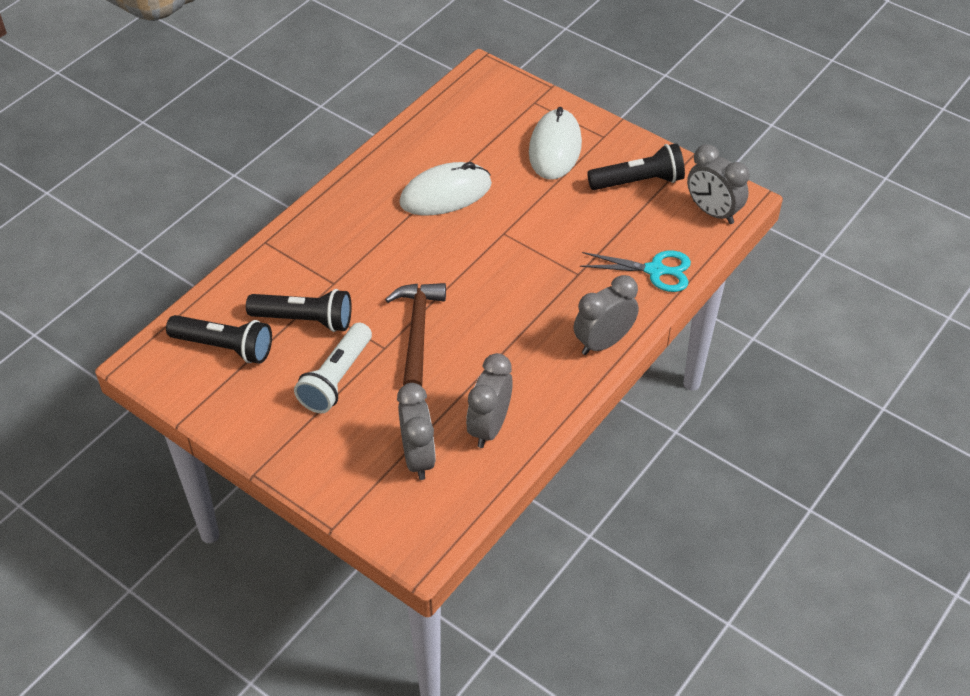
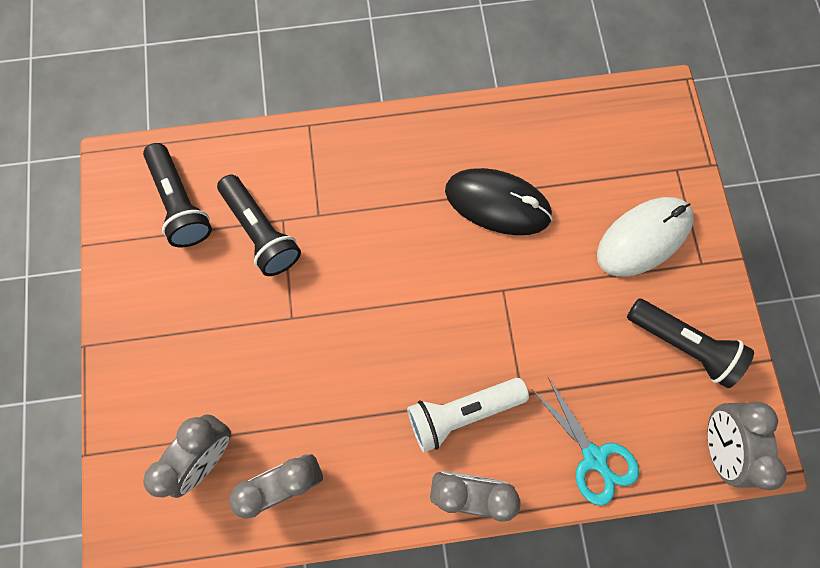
camera: 45 degrees right, 25 degrees up
white flashlight [294,323,372,413] -> white flashlight moved to [407,378,529,452]
brown hammer [385,283,446,386] -> none
white mouse [399,162,492,216] -> black mouse [445,168,553,235]

